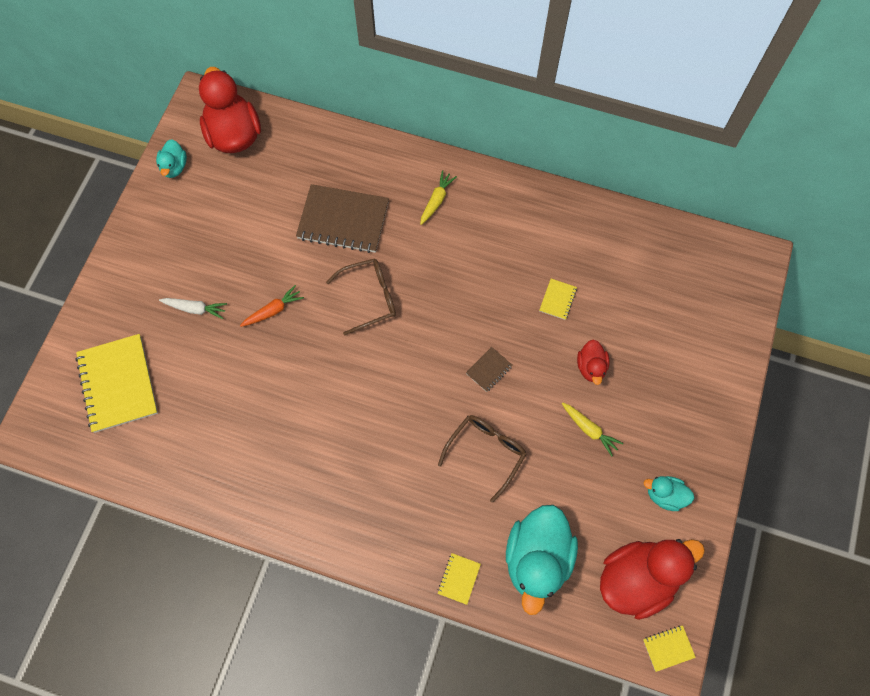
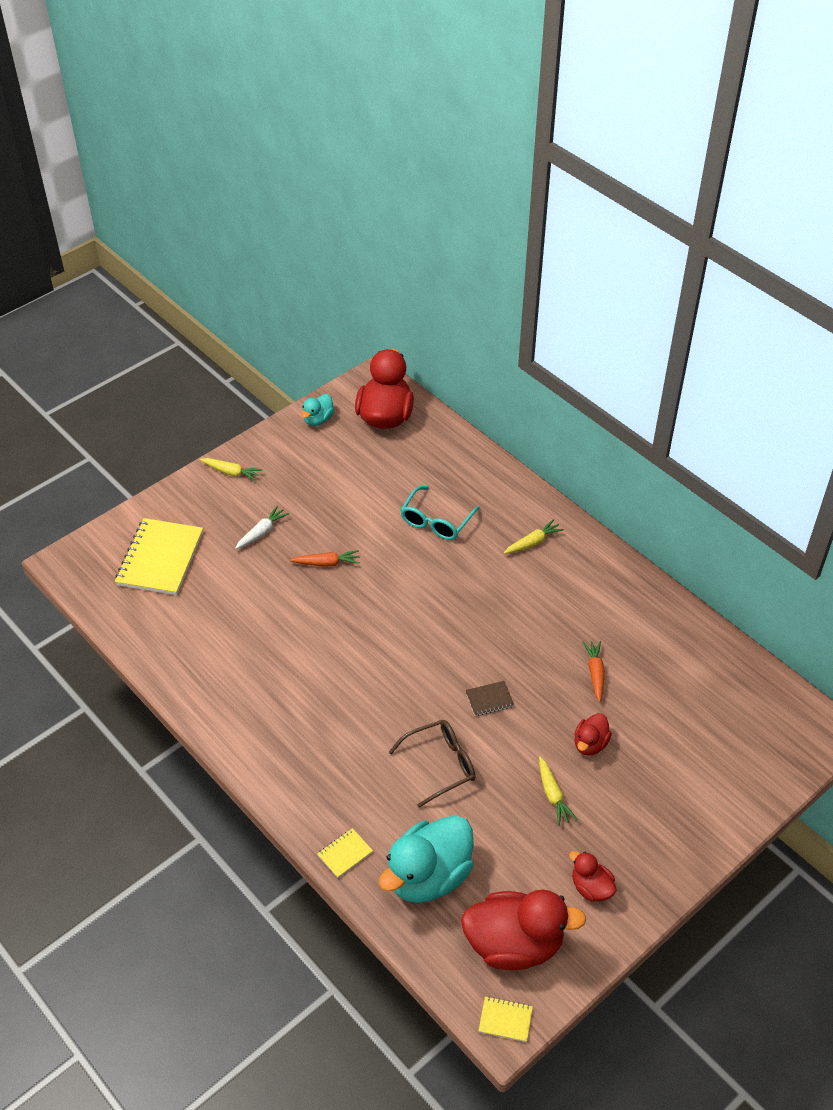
camera: 30 degrees right, 20 degrees down
white carrot [159,298,227,319] -> white carrot turned 90 degrees counterclockwise [235,506,289,549]
brown notebook [296,184,389,253] -> turquoise glasses [401,486,480,540]
brown glasses [326,259,396,335] -> none
yellow notebook [539,279,577,320] -> orange carrot [583,641,605,702]
turquoise duck [644,476,694,511] -> red duck [569,851,617,902]
none -> yellow carrot [200,458,263,481]

